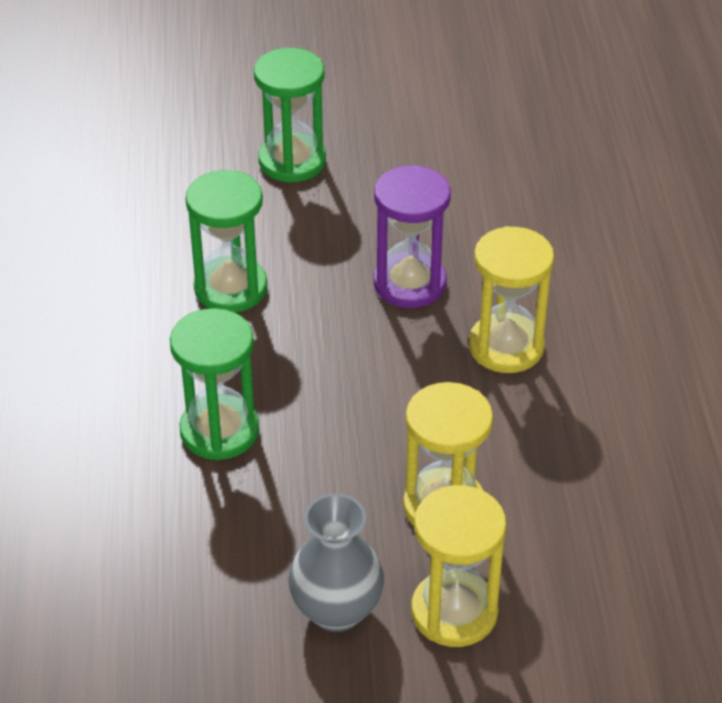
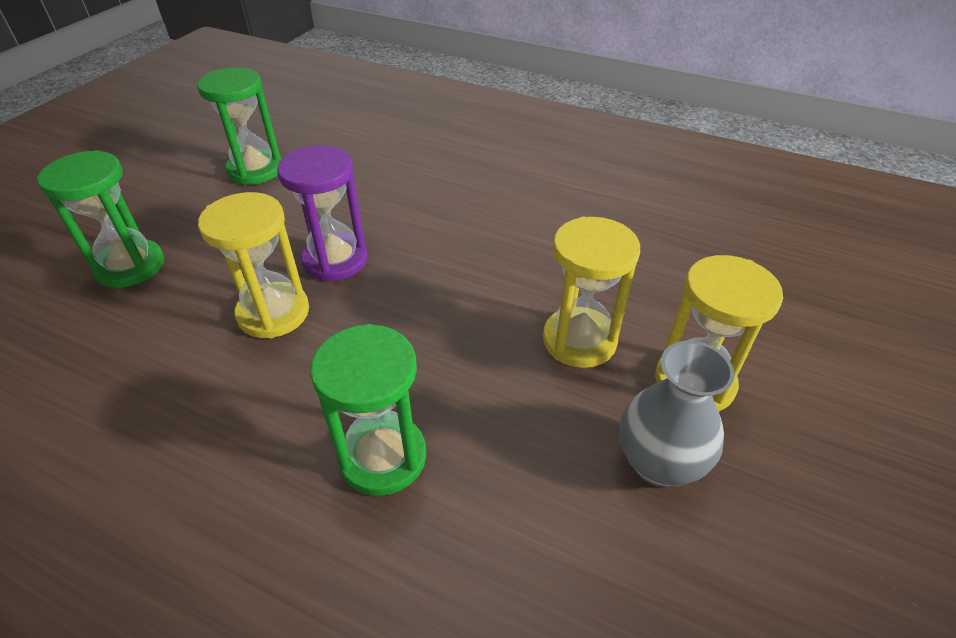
camera: 60 degrees left, 0 degrees up
green hourglass [185,170,267,312] -> green hourglass moved to [197,67,282,185]
yellow hourglass [469,226,554,373] -> yellow hourglass moved to [198,192,309,338]

